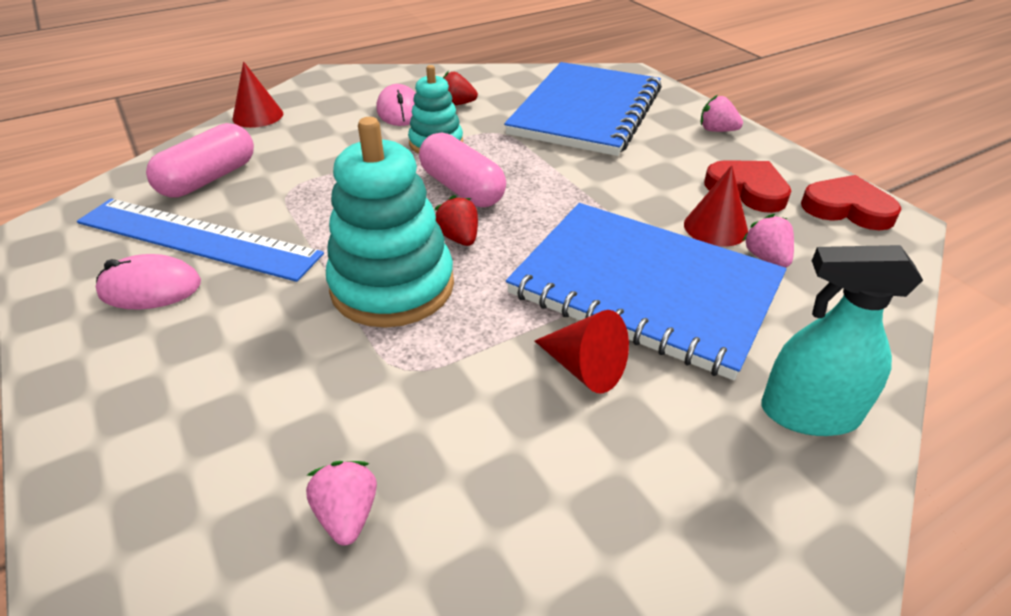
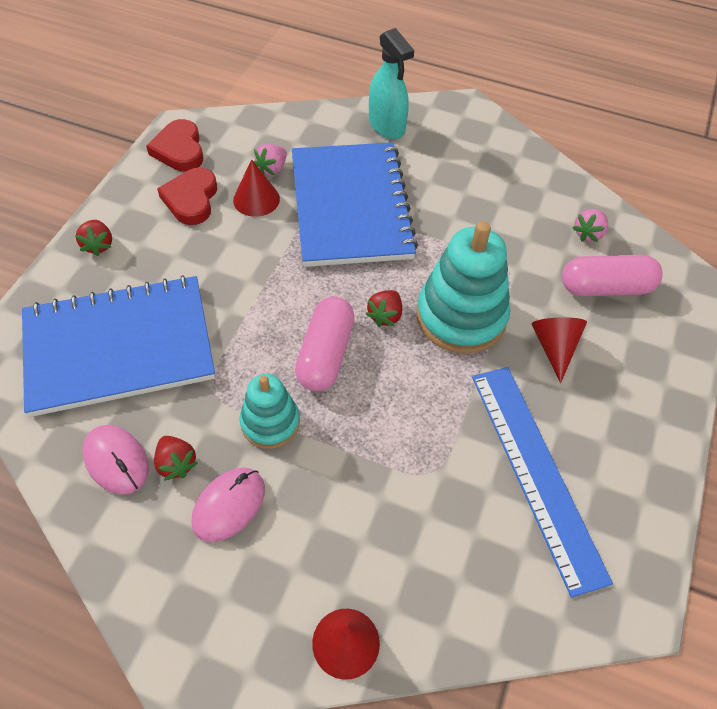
camera: 130 degrees left, 15 degrees up
pink mouse [96,254,201,310] -> pink mouse moved to [82,425,149,495]
pink capsule [146,123,254,198] -> pink capsule moved to [562,255,663,296]
red cone [535,310,629,393] -> red cone moved to [532,317,587,383]
pink strawberry [701,95,743,132] -> red strawberry [76,220,112,256]

